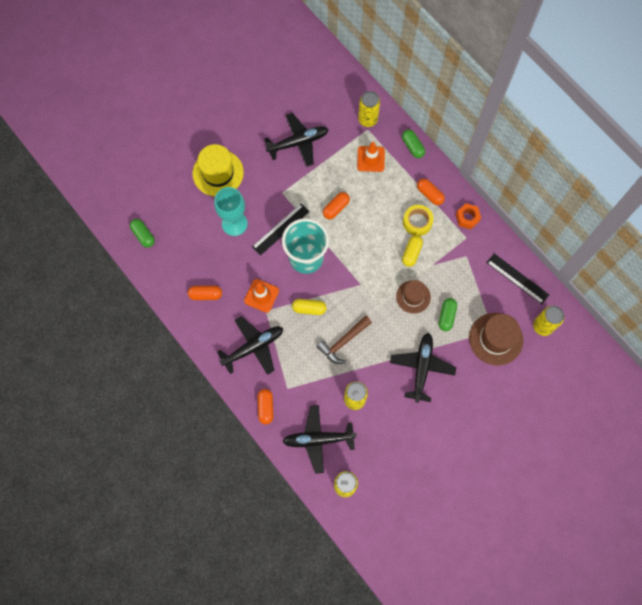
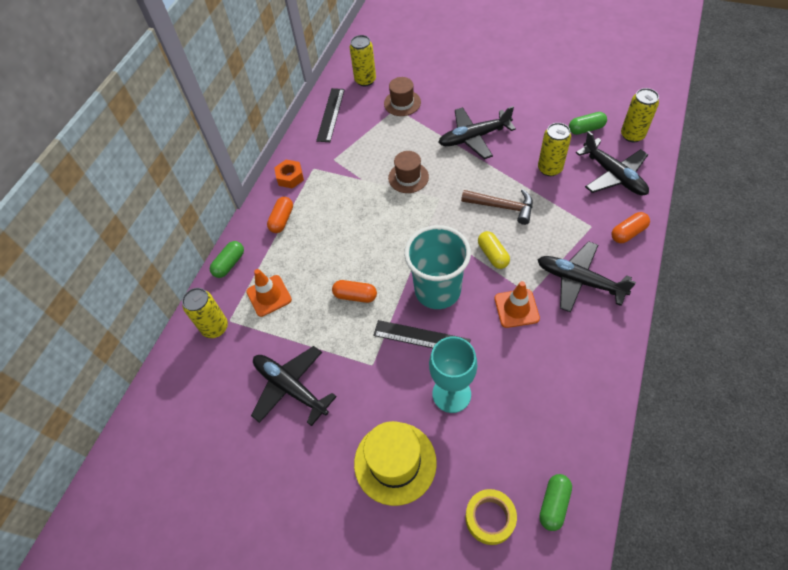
camera: 115 degrees left, 15 degrees down
orange capsule [188,285,222,300] -> none
yellow capsule [402,235,423,267] -> none
yellow tape [403,205,434,236] -> yellow tape moved to [465,489,517,545]
green capsule [439,298,457,331] -> green capsule moved to [569,112,607,135]
brown hat [469,313,523,366] -> brown hat [384,77,421,116], size x0.65

